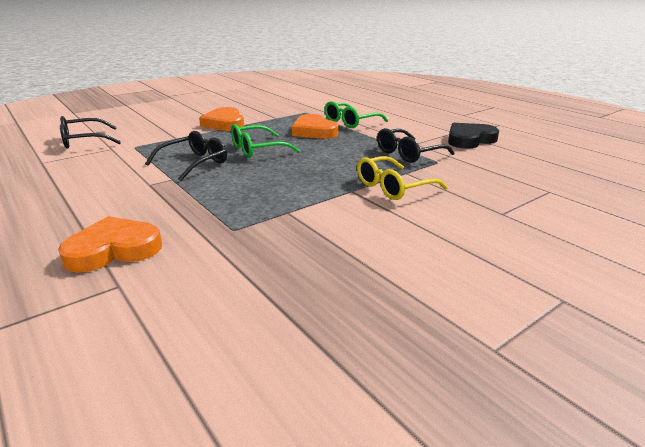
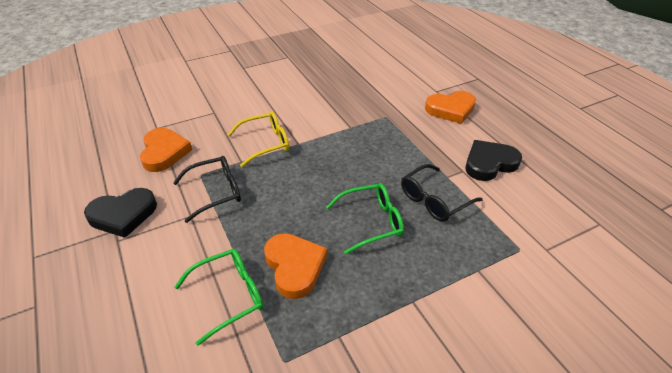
camera: 170 degrees left, 15 degrees up
black glasses [60,116,121,149] -> none
orange heart [199,107,244,131] -> orange heart moved to [140,128,192,172]
none -> black heart [465,140,522,181]

